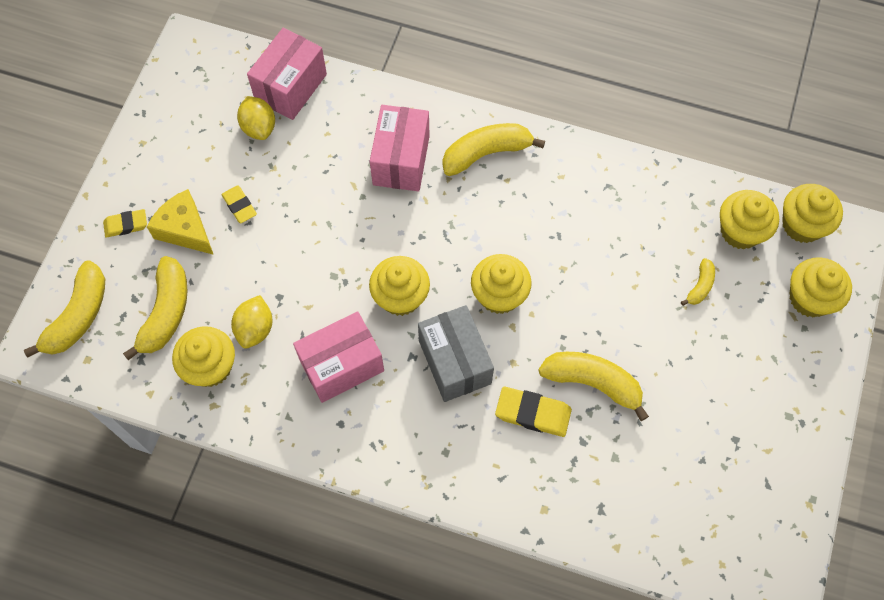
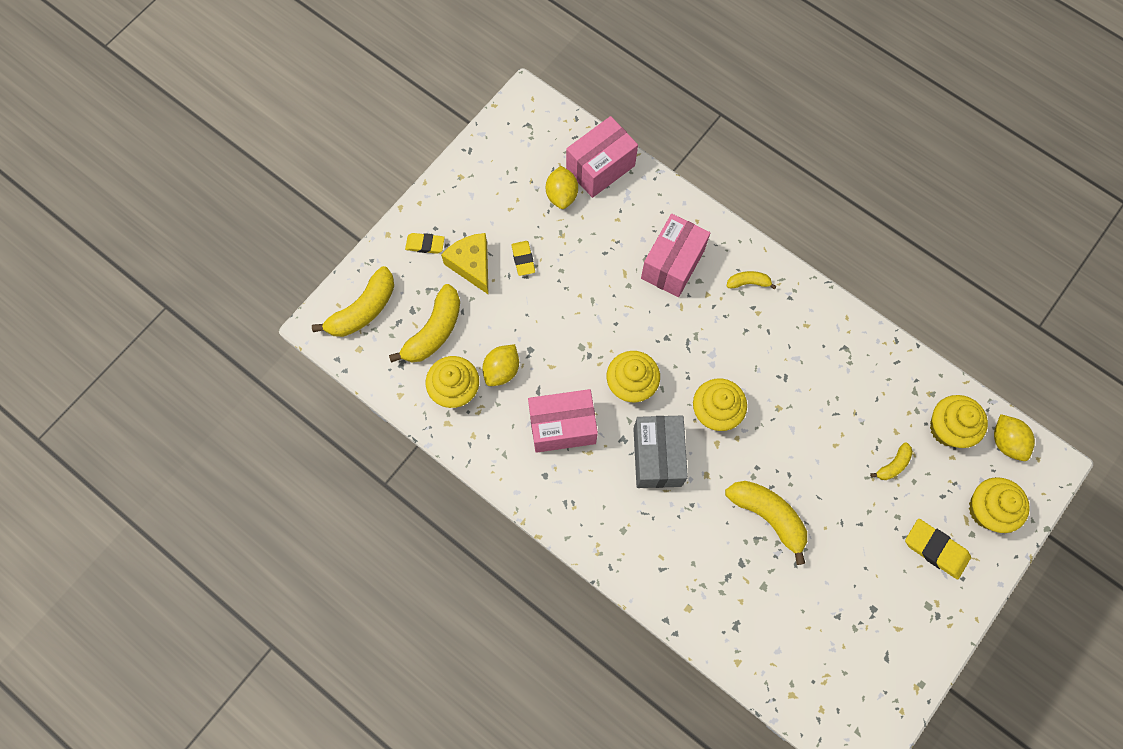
camera: 20 degrees right, 5 degrees up
yellow banana [442,123,545,176] -> yellow banana [727,271,777,289], size x0.51
yellow eraser [495,386,572,437] -> yellow eraser moved to [905,519,971,579]
yellow cupcake [782,184,843,243] -> yellow lemon [994,414,1035,461]

